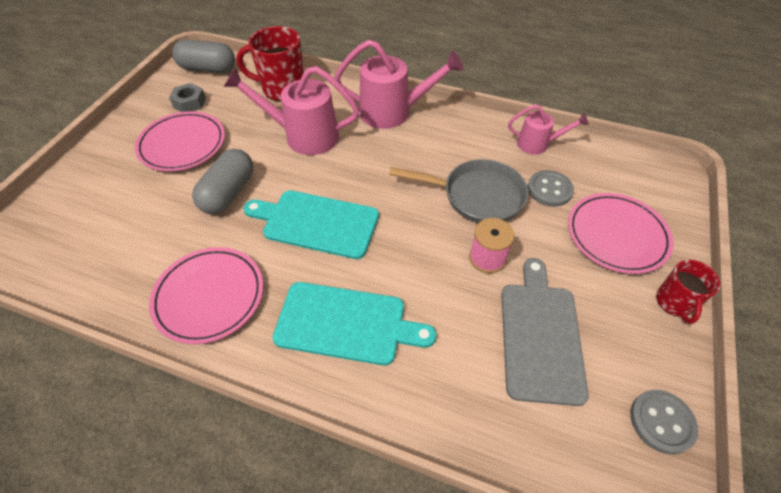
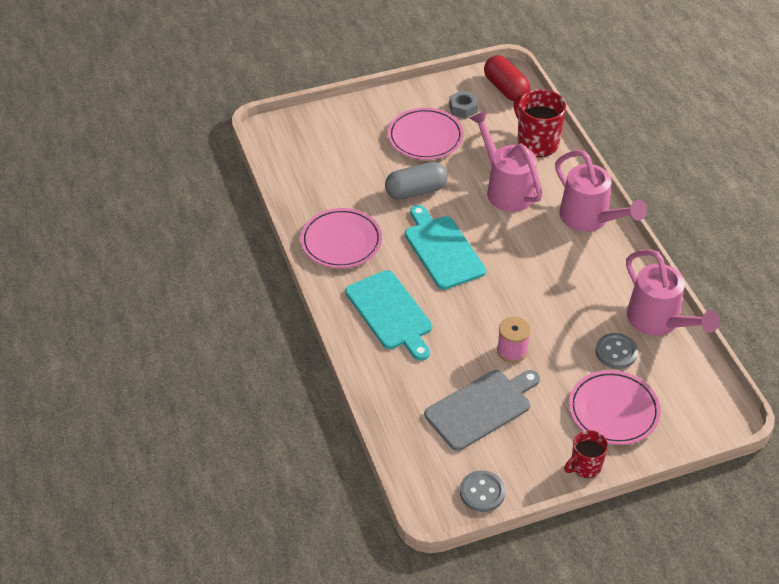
camera: 50 degrees right, 5 degrees down
grey capsule [172,40,235,73] -> red capsule [484,55,530,101]
grey pan [389,159,528,223] -> none
pink watering can [508,104,588,155] -> pink watering can [626,249,720,336], size x1.74

